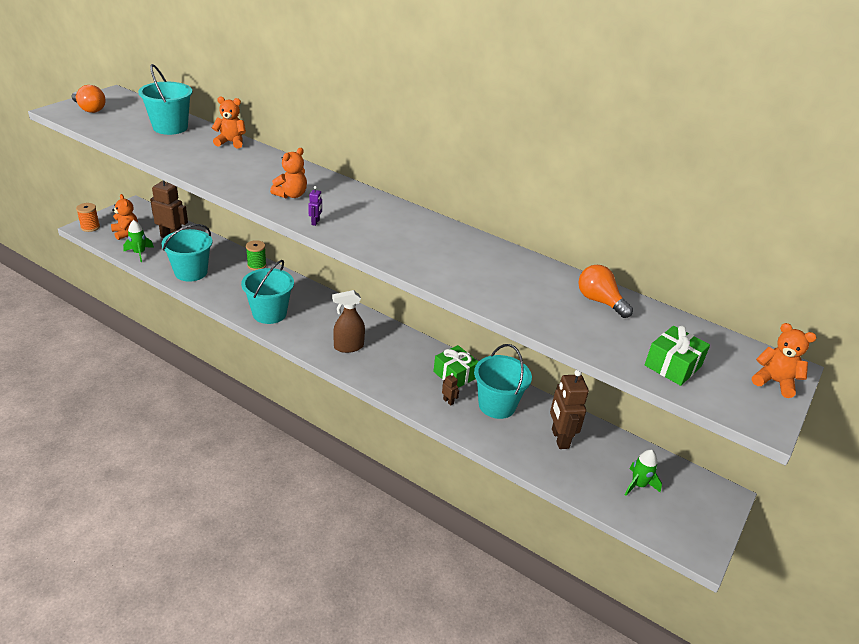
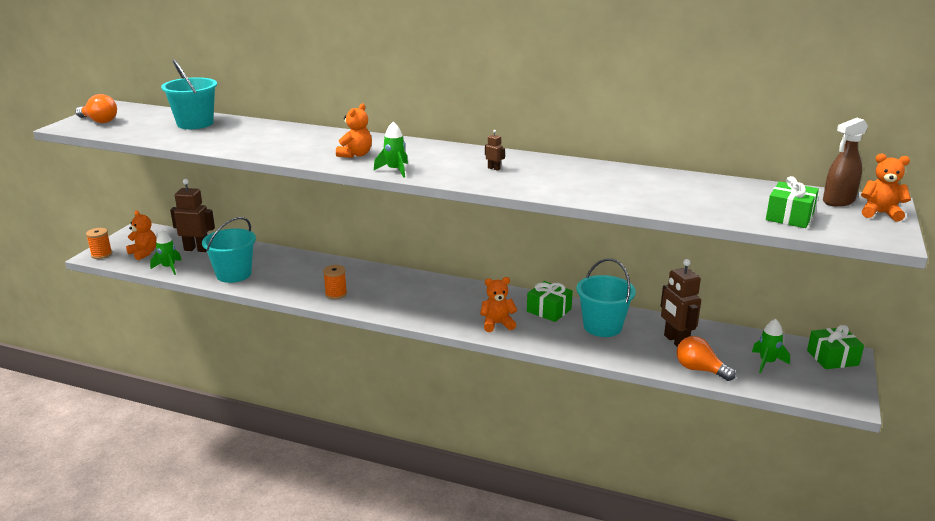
camera: 10 degrees left, 10 degrees down
orange teddy bear [212,97,246,148] -> orange teddy bear moved to [480,277,517,332]
turquoise bucket [241,260,294,324] -> orange spool [323,265,347,299]
green spool [246,240,266,271] -> none
purple robot [308,186,322,226] -> green rocket [374,122,408,178]
brown spray bottle [332,290,365,353] -> brown spray bottle moved to [823,118,868,207]
brown robot [442,373,459,406] -> brown robot moved to [485,130,505,171]
orange light bulb [578,265,633,318] -> orange light bulb moved to [676,336,736,381]
none -> green gift [807,325,864,369]

